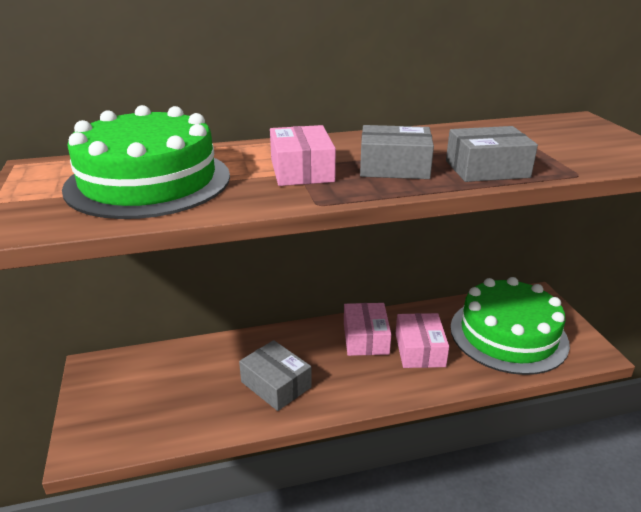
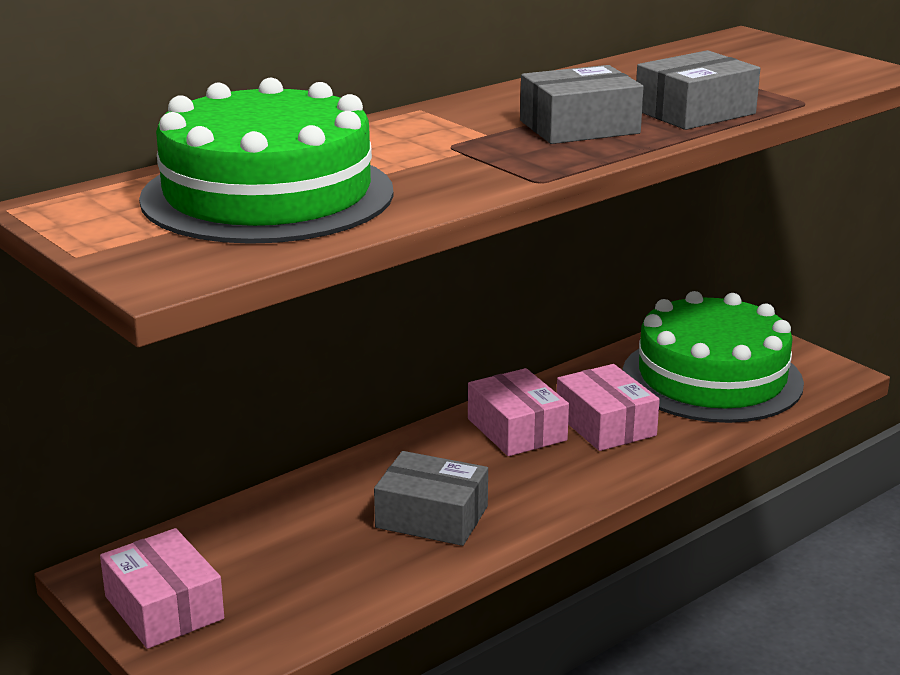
camera: 25 degrees left, 5 degrees down
pink box [270,125,336,186] -> pink box moved to [100,528,224,649]

